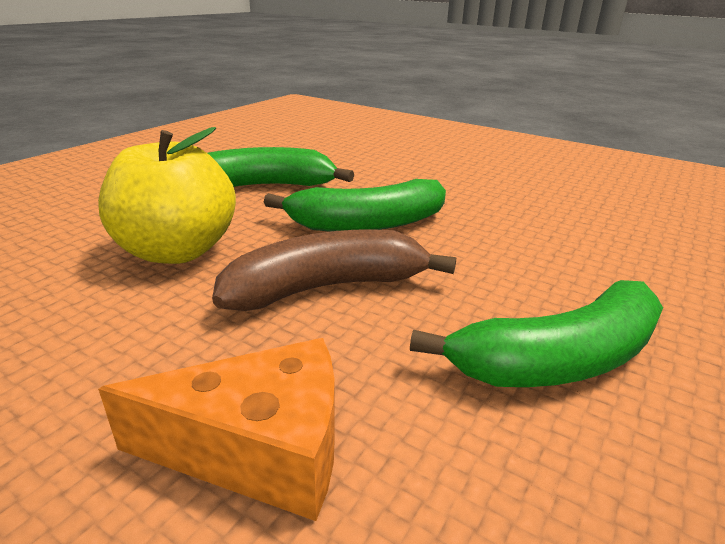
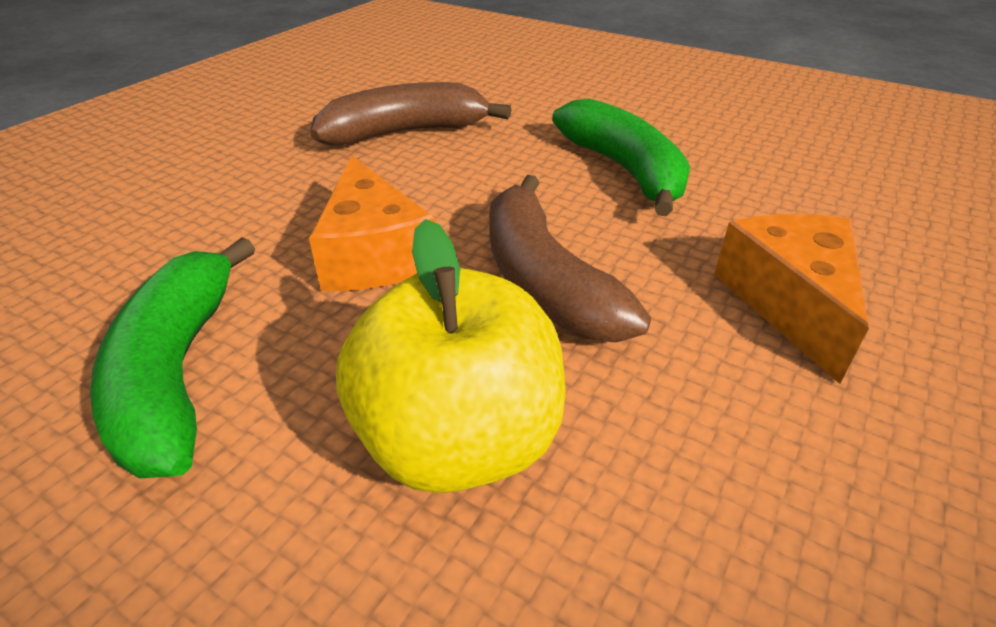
camera: 90 degrees left, 10 degrees up
green banana [264,179,446,231] -> orange cheese [309,156,435,291]
none -> brown banana [310,82,512,145]

